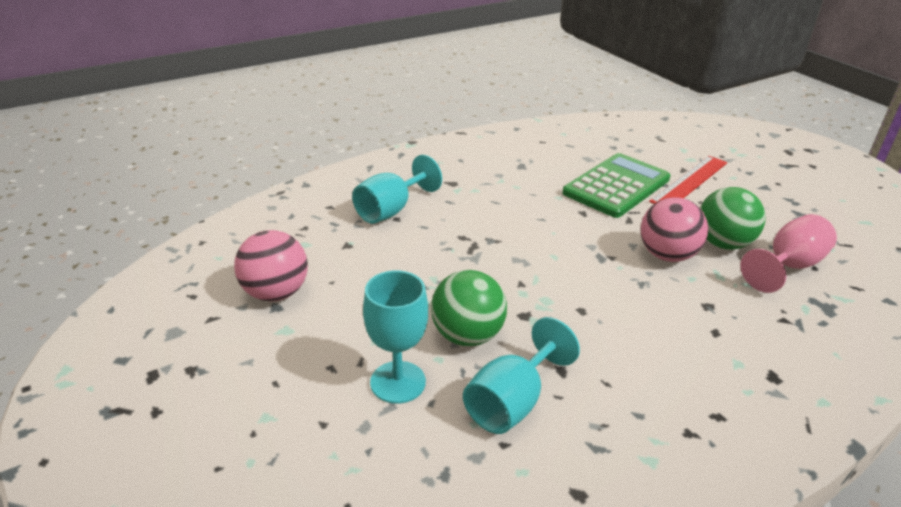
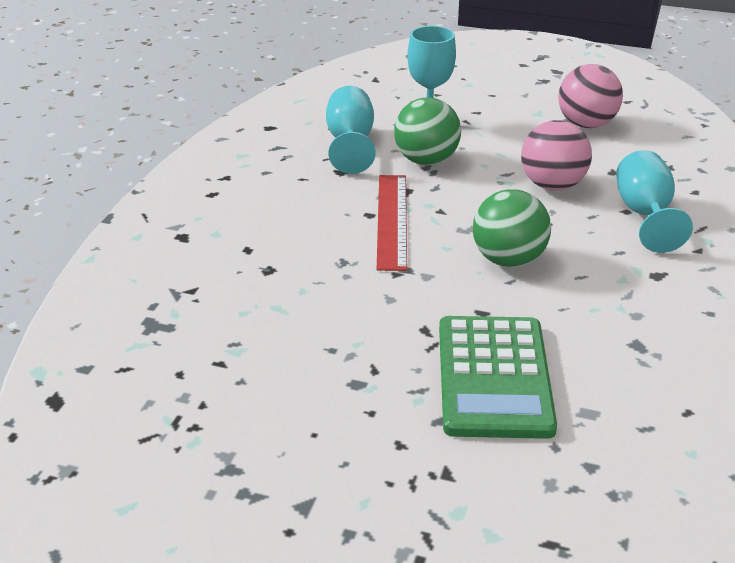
camera: 140 degrees right, 0 degrees up
pink ball [640,197,708,262] -> pink ball moved to [521,120,592,191]
red ruler [649,156,727,204] -> red ruler moved to [377,175,407,271]
green ball [700,187,766,250] -> green ball moved to [473,189,551,267]
pink goblet [740,214,837,293] -> none

